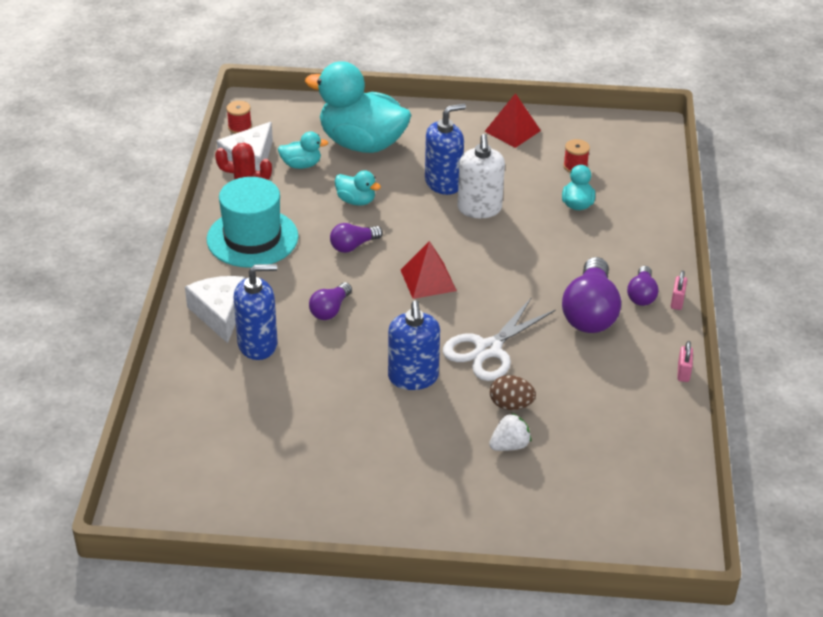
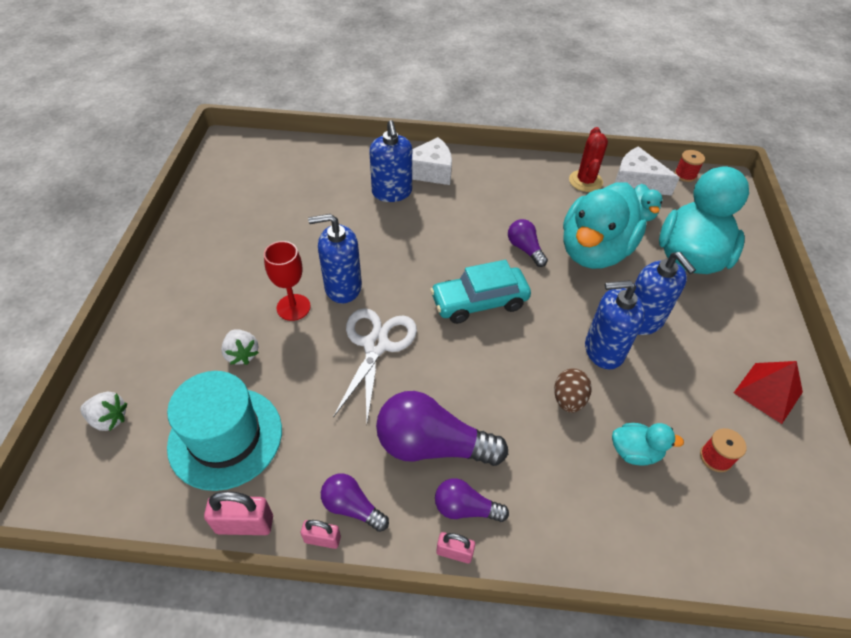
camera: 90 degrees right, 10 degrees up
turquoise hat [207,177,298,268] -> turquoise hat moved to [167,371,282,491]
purple light bulb [309,282,352,320] -> purple light bulb moved to [321,474,389,532]
turquoise duck [335,170,381,206] -> turquoise duck [563,183,647,269], size x2.28
red pyramid [401,241,457,299] -> turquoise car [430,260,531,324]
white scissors [443,298,556,381] -> white scissors turned 60 degrees clockwise [333,308,417,422]
white soap dispenser [457,134,505,218] -> blue soap dispenser [585,280,645,369]
brown egg [490,375,536,410] -> brown egg moved to [554,368,592,413]
none -> white strawberry [80,392,127,431]
none -> pink padlock [204,491,273,535]
none -> red goblet [264,241,311,321]

